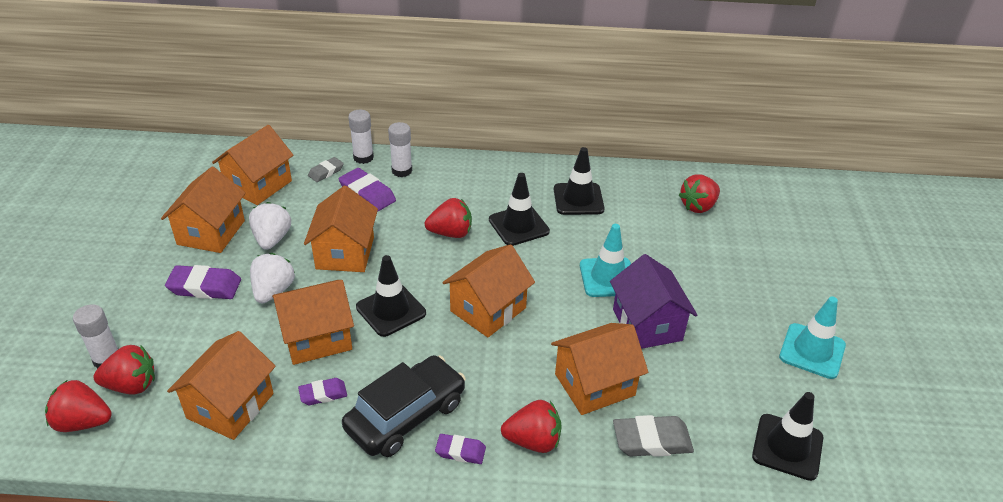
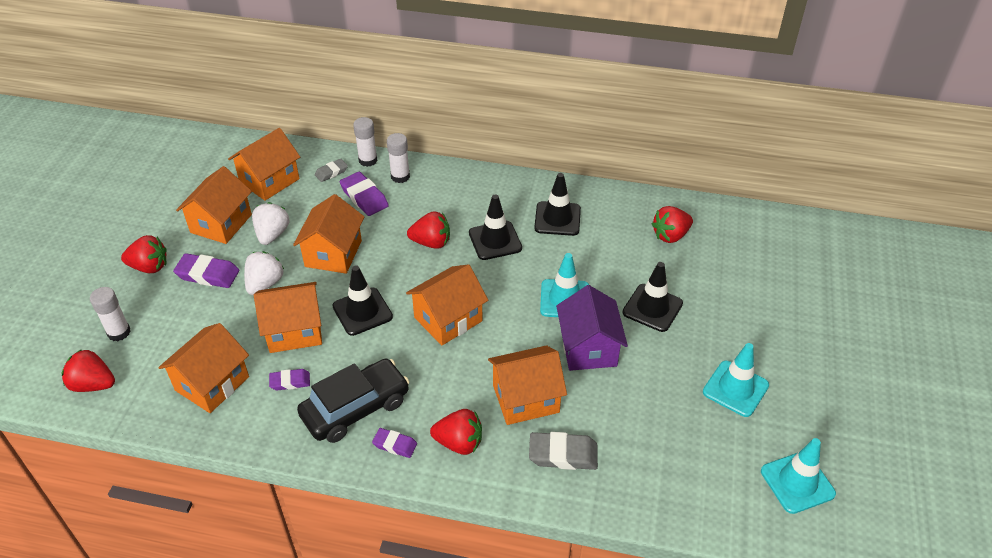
camera: 10 degrees right, 5 degrees up
red strawberry [93,345,155,395] -> red strawberry moved to [121,235,167,273]
black traffic cone [752,392,823,481] -> black traffic cone moved to [623,262,683,332]
none -> turquoise traffic cone [761,438,836,514]

